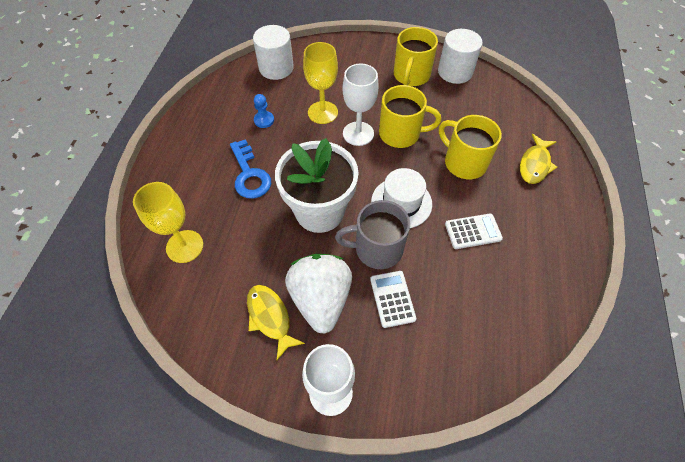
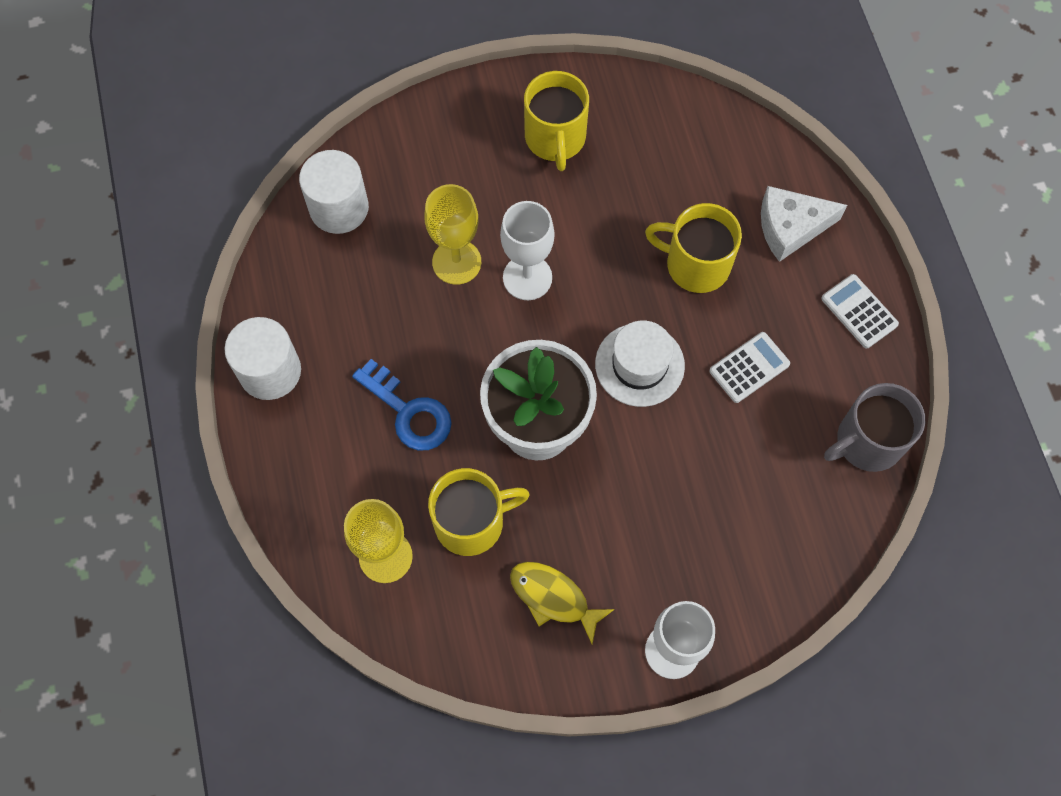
camera: 25 degrees left, 10 degrees up
blue pawn [254,94,274,128] -> none
white strawberry [285,254,352,334] -> none
grey mug [335,200,410,269] -> grey mug moved to [824,383,925,472]
white calculator [370,271,416,328] -> white calculator moved to [821,274,899,348]
yellow mug [379,85,441,148] -> yellow mug moved to [428,468,530,556]
white cylinder [438,29,483,84] -> white cylinder moved to [225,317,301,400]
yellow fish [520,134,557,184] -> white cheese [761,186,847,262]

